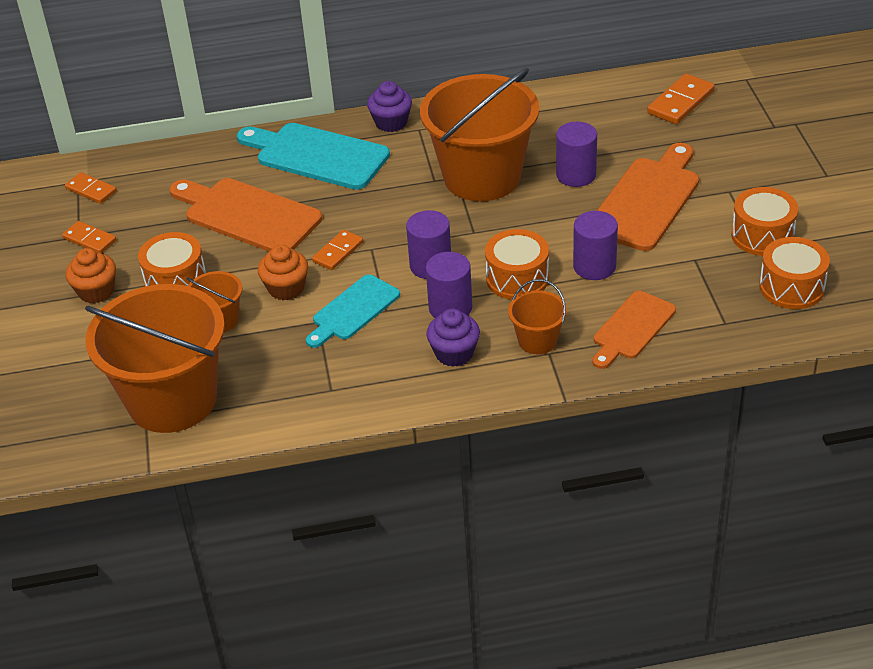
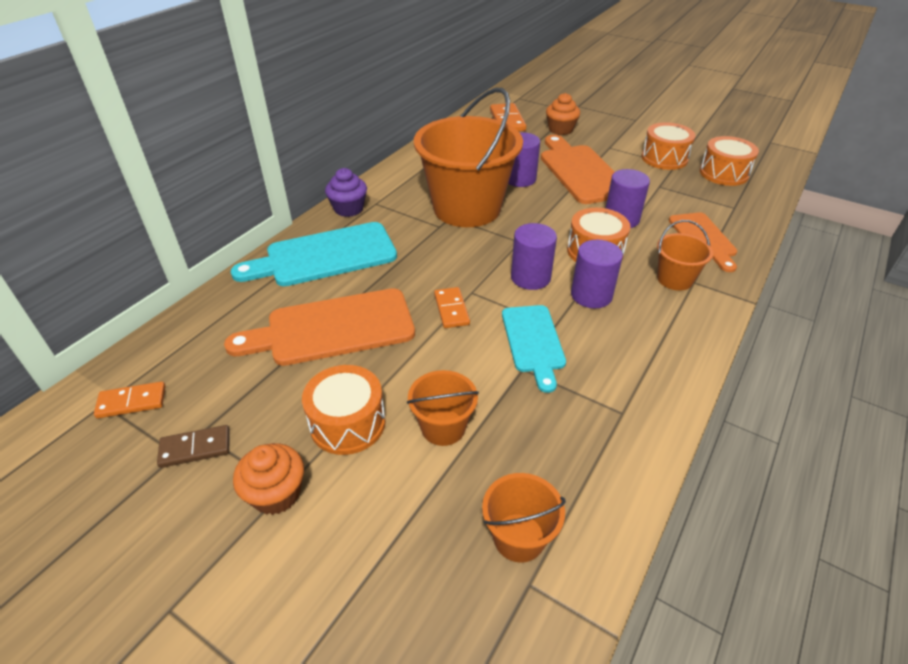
camera: 50 degrees left, 0 degrees up
orange domino [62,221,116,253] -> brown domino [157,425,230,468]
orange bucket [85,284,225,433] -> orange bucket [482,473,566,563], size x0.44
orange cupcake [258,245,308,300] -> orange cupcake moved to [546,93,580,135]
purple cupcake [426,309,480,367] -> none

